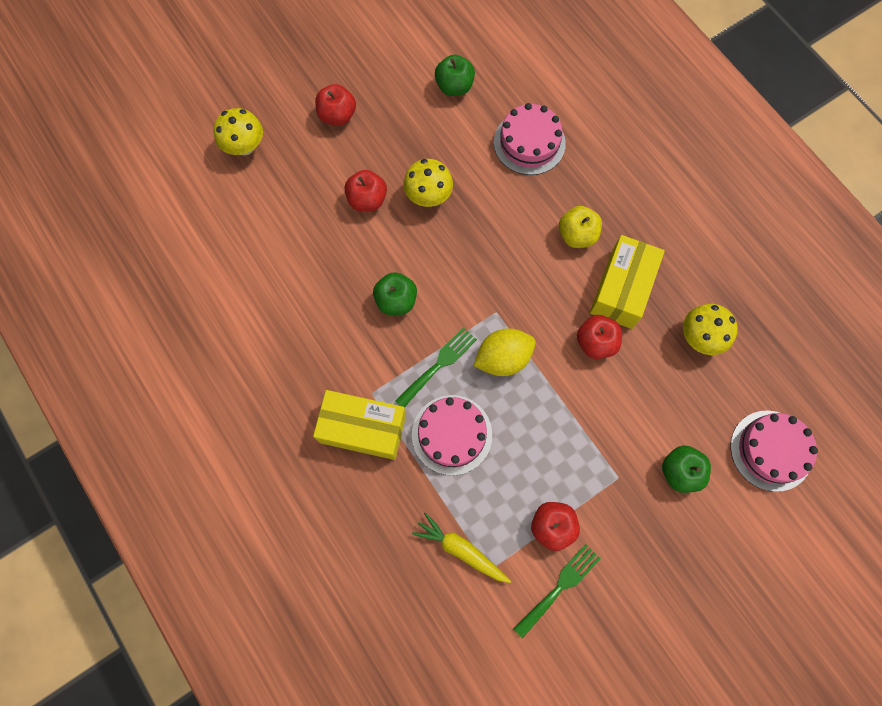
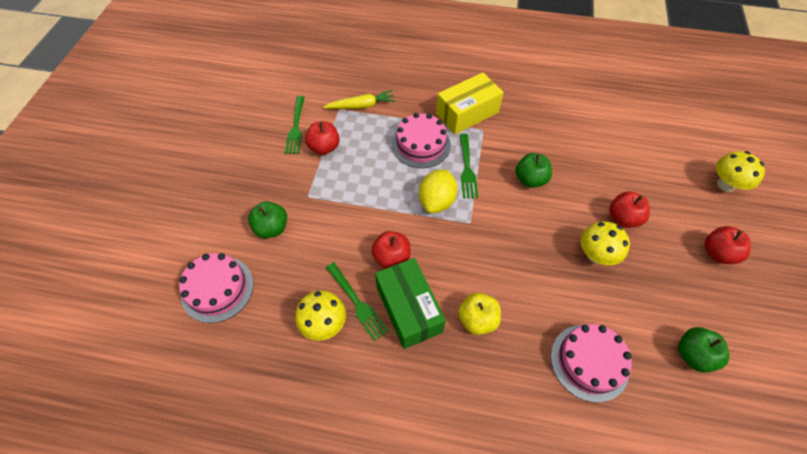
camera: 135 degrees right, 15 degrees down
yellow box [590,235,665,329] -> green box [375,258,446,349]
none -> green fork [326,262,389,342]

